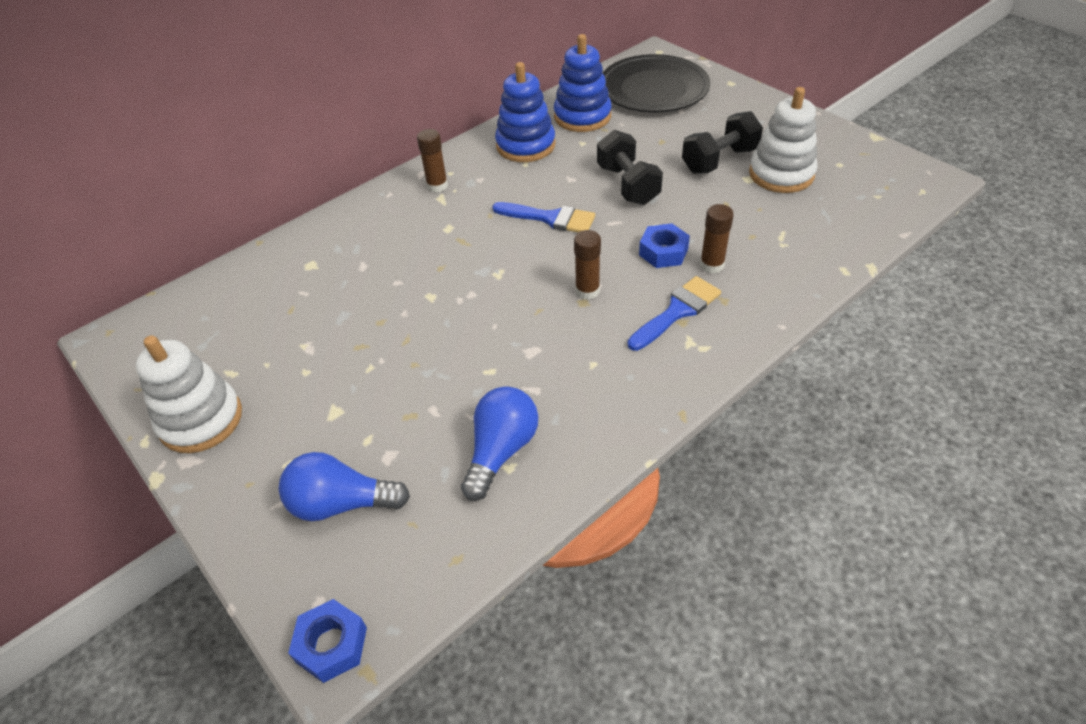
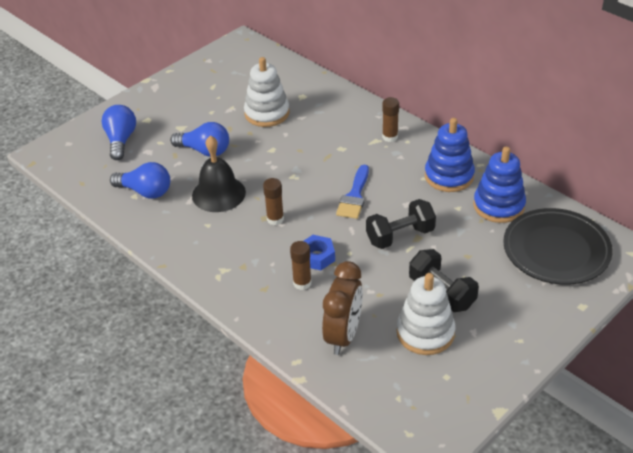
camera: 85 degrees right, 5 degrees down
white stacking toy [136,335,242,453] -> white stacking toy moved to [244,57,289,127]
blue nut [288,599,367,683] -> none
blue brush [628,276,721,351] -> none
none -> blue light bulb [170,122,229,157]
none -> black bell [192,135,246,212]
none -> brown clock [322,261,363,355]

